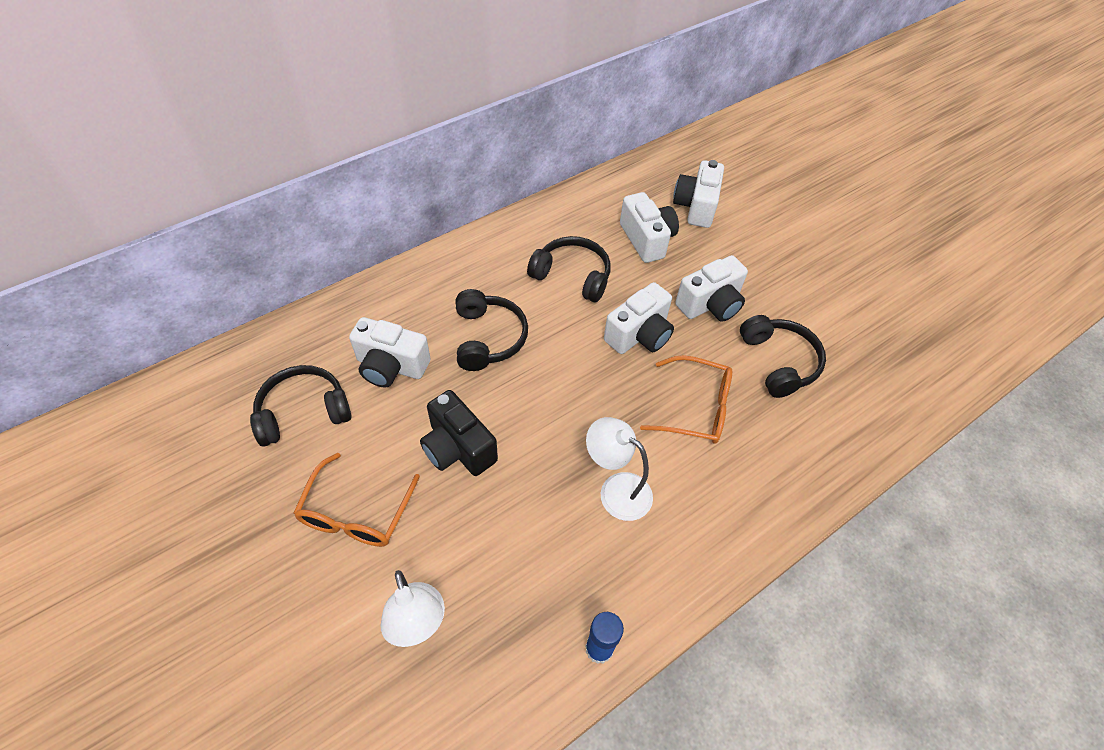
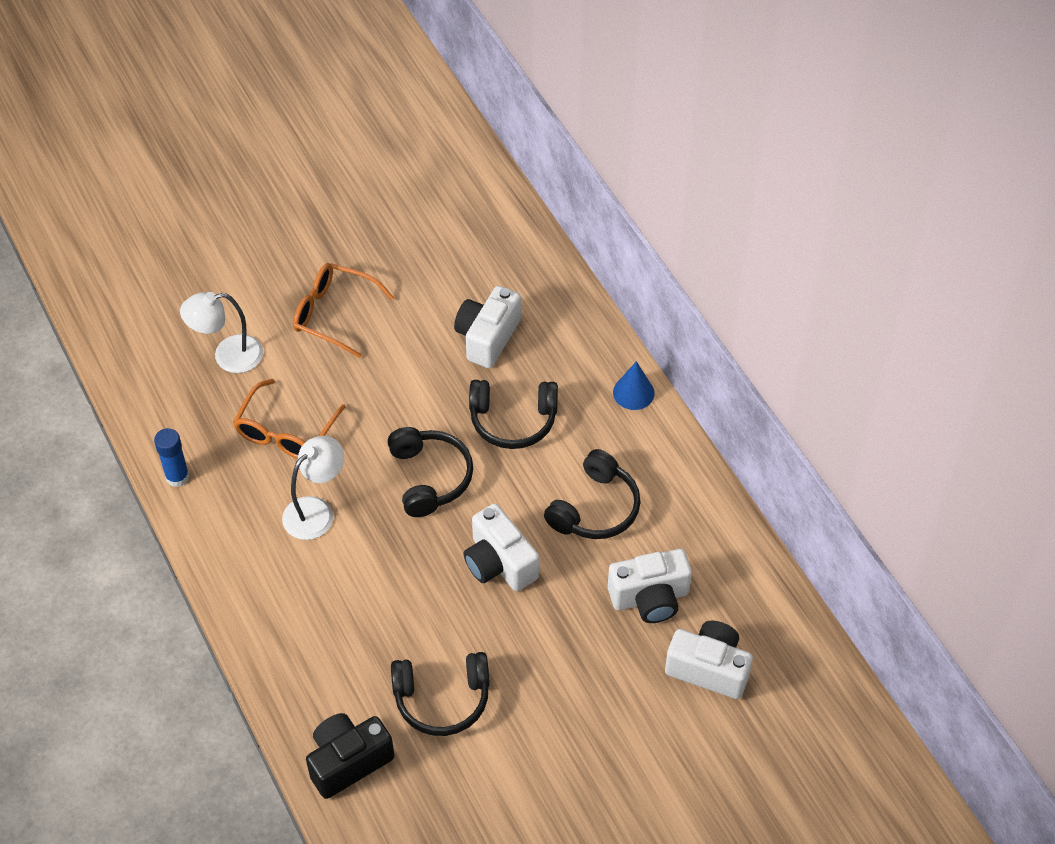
camera: 100 degrees right, 0 degrees up
black headphones [250,365,351,447] -> black headphones moved to [388,427,473,517]
black camera [420,390,498,476] -> black camera moved to [306,713,395,799]
orange glasses [640,355,732,444] -> orange glasses moved to [233,379,345,459]
white camera [675,255,748,322] -> none
none -> blue cone [613,361,655,410]

